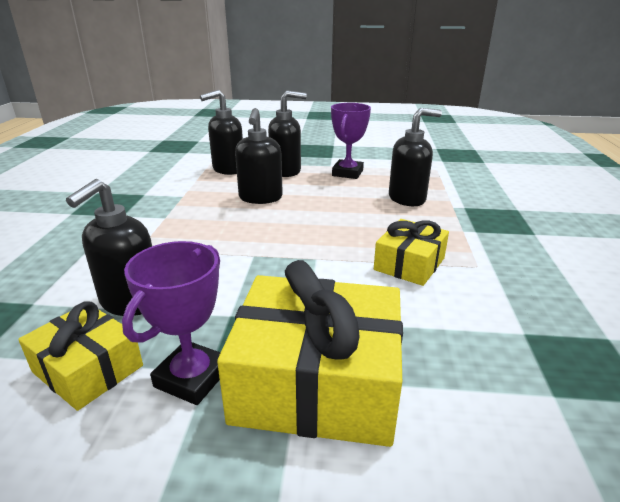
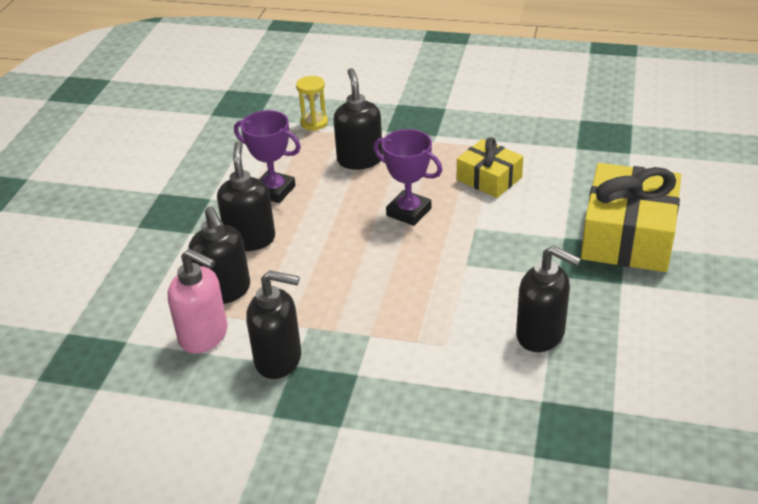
camera: 80 degrees left, 10 degrees up
yellow gift [18,301,143,411] -> none
purple trophy [122,241,221,405] -> purple trophy moved to [373,129,442,226]
black soap dispenser [235,108,283,204] -> black soap dispenser moved to [246,270,301,379]
none -> pink soap dispenser [168,249,228,354]
none -> yellow hourglass [296,76,328,131]

